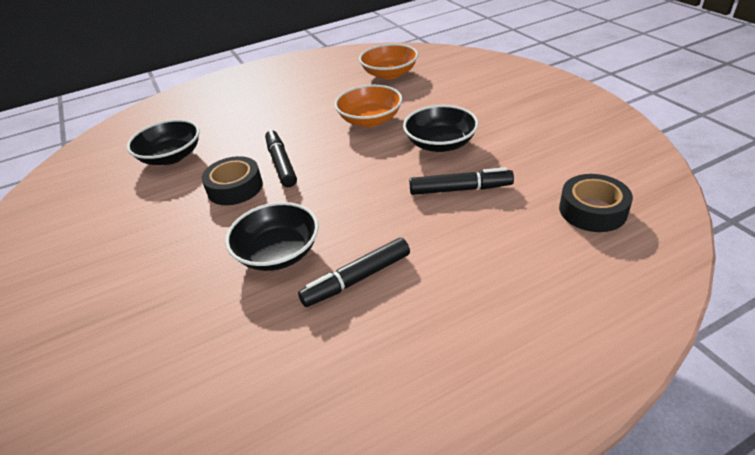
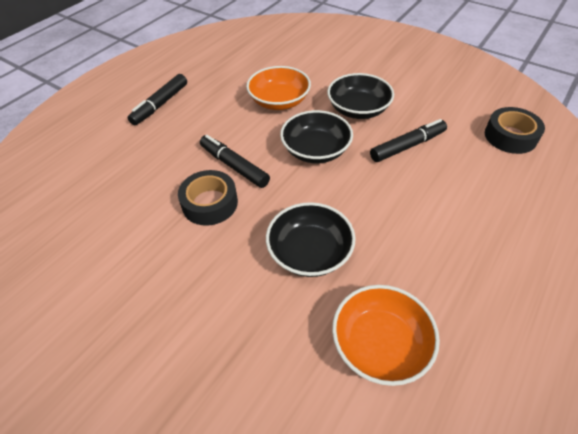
camera: 30 degrees left, 10 degrees up
black bowl [127,119,200,165] -> black bowl moved to [280,110,353,163]
black marker [298,238,410,307] -> black marker moved to [128,74,187,125]
orange bowl [359,44,418,79] -> orange bowl moved to [332,285,440,386]

